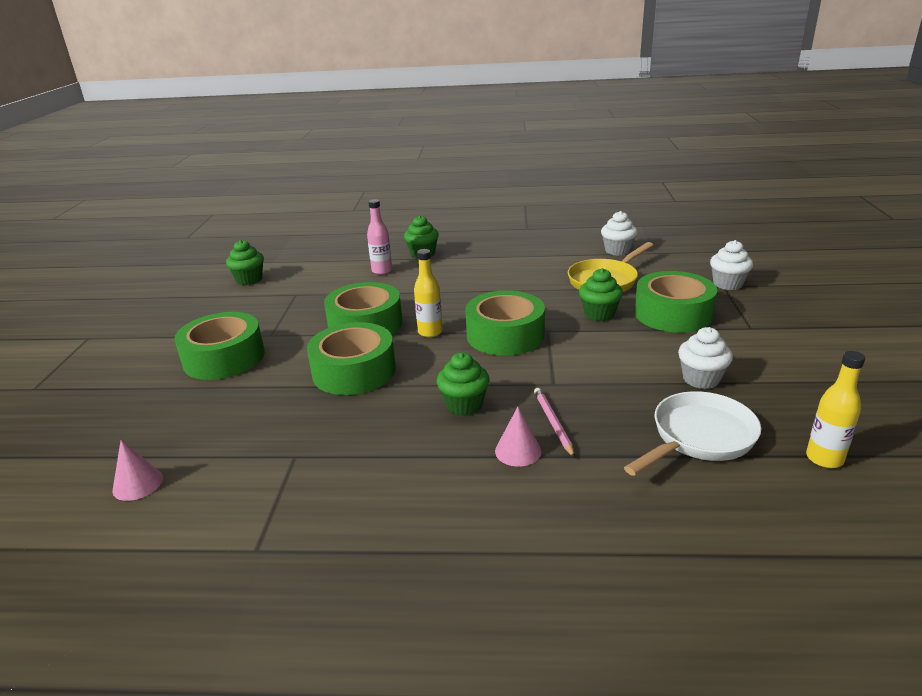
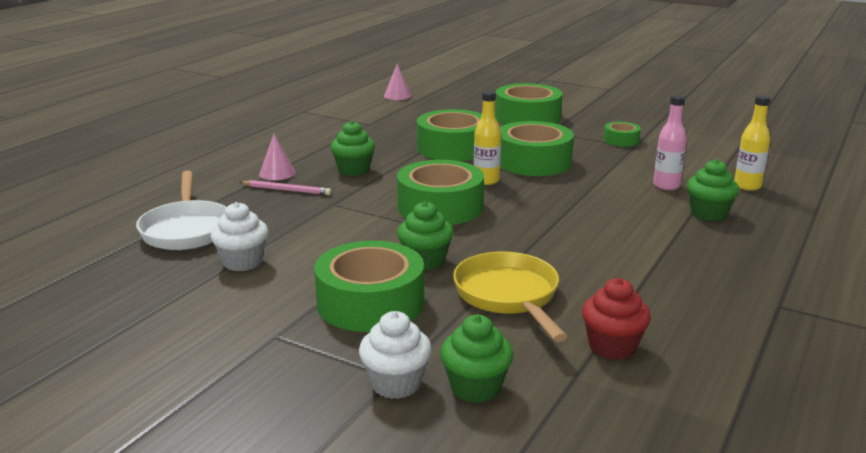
camera: 115 degrees right, 5 degrees down
green cupcake [226,240,264,285] -> green cupcake moved to [440,315,514,403]
white cupcake [601,211,638,256] -> red cupcake [582,278,651,360]
yellow bottle [806,351,865,468] -> yellow bottle moved to [734,95,770,191]
none -> green tape [604,122,641,147]

